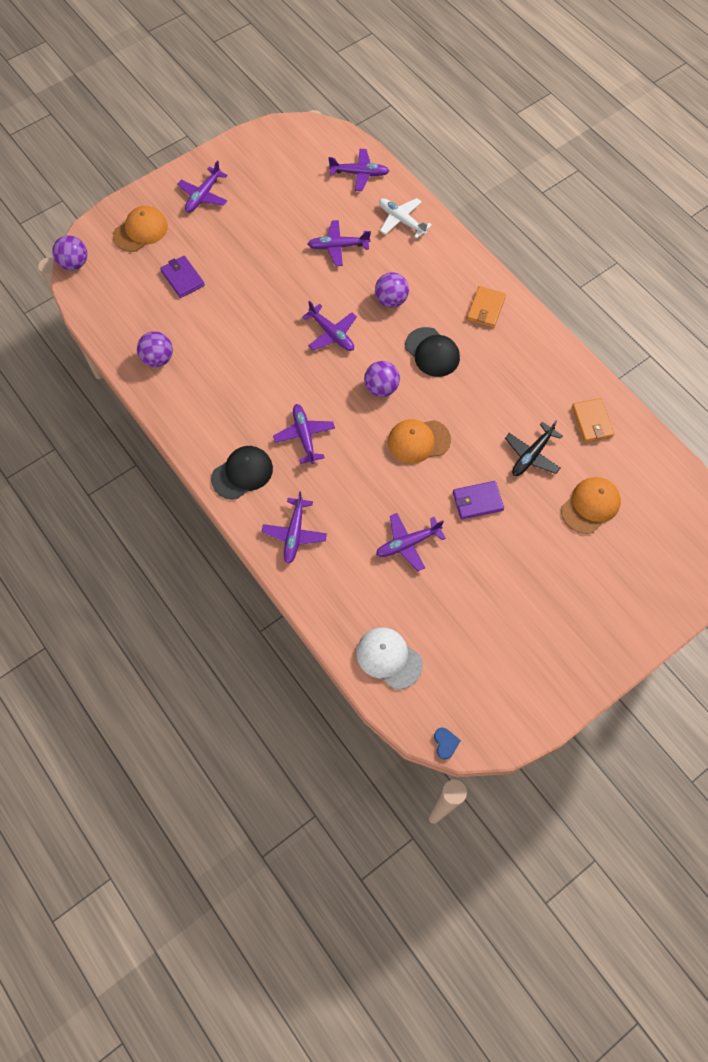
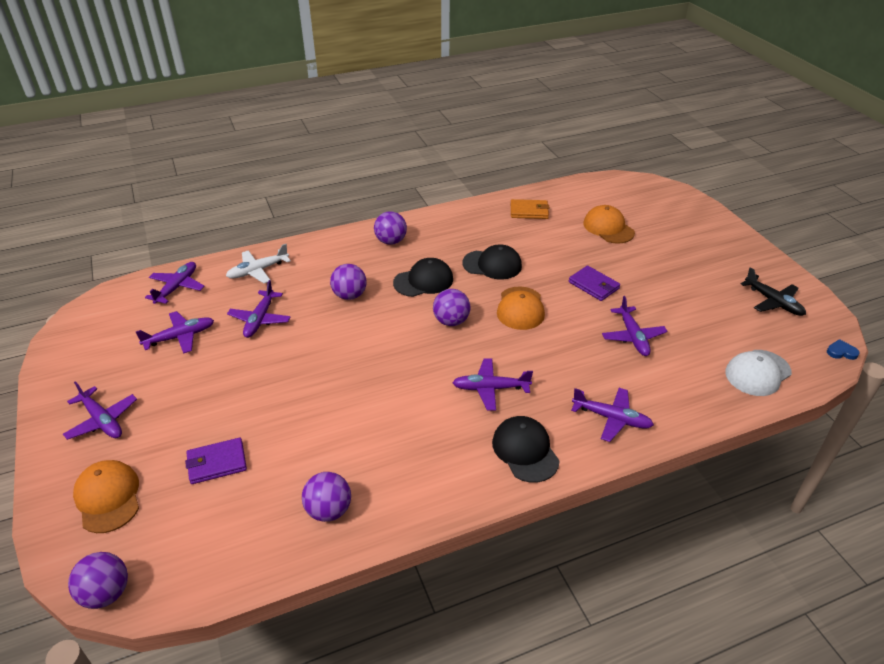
camera: 75 degrees left, 25 degrees down
purple plane [302,301,357,351] -> purple plane moved to [136,311,214,354]
purple wallet [453,481,504,520] -> purple wallet turned 45 degrees counterclockwise [569,266,620,301]
orange wallet [467,286,506,328] -> purple ball [374,211,407,245]
black plane [505,420,563,476] -> black plane moved to [741,267,806,316]
none -> black cap [462,244,522,280]

